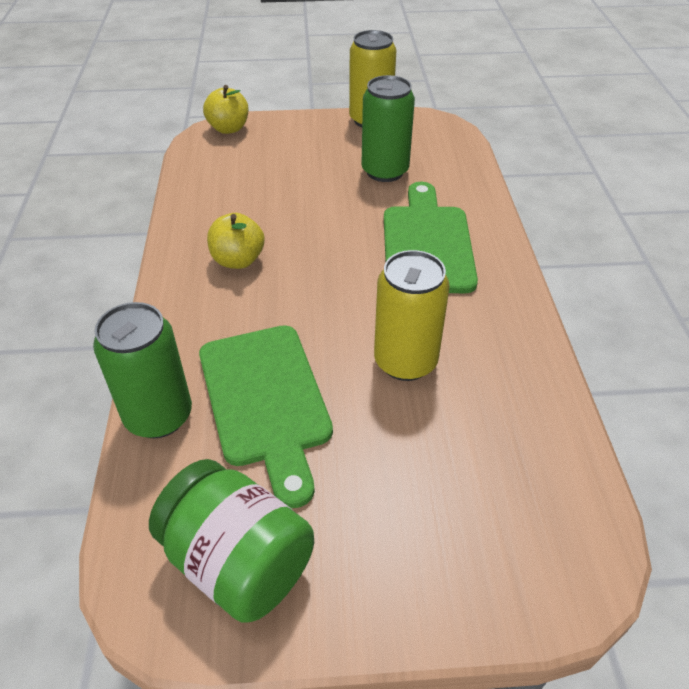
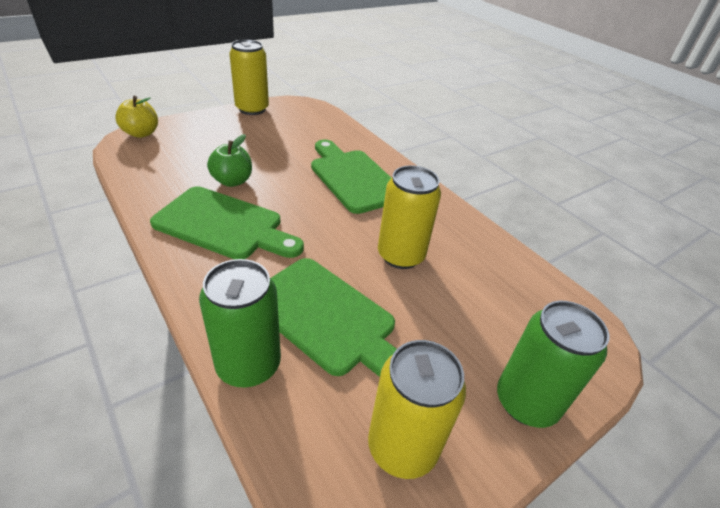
camera: 35 degrees left, 5 degrees down
green jar [149,459,314,623] -> yellow can [368,340,466,479]
yellow apple [207,213,265,269] -> green cutting board [150,186,304,259]
green can [361,75,415,182] -> green can moved to [497,301,609,428]
none -> green apple [207,134,252,187]

